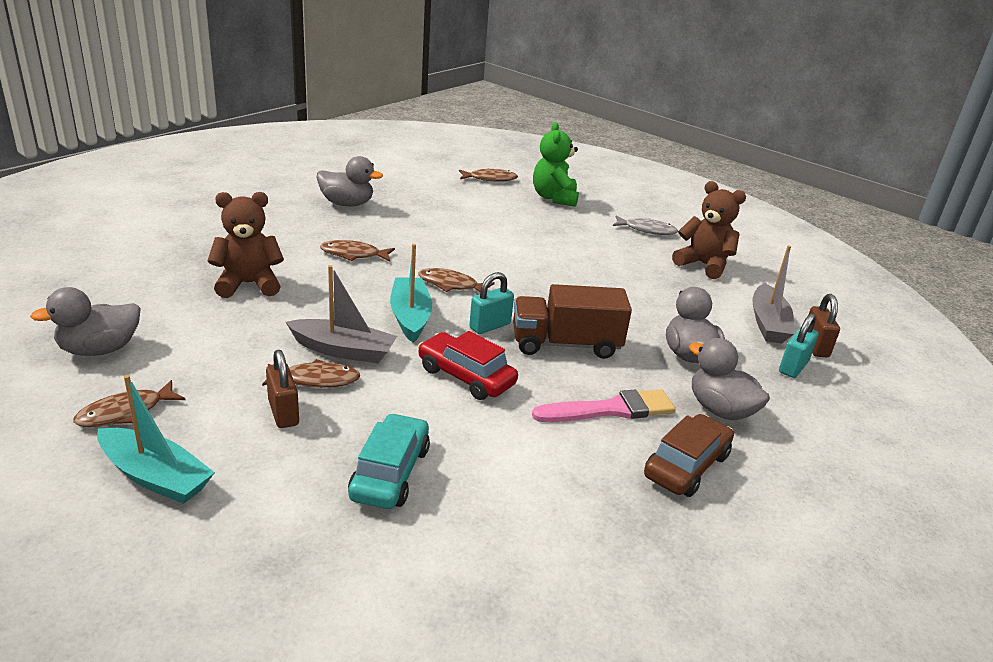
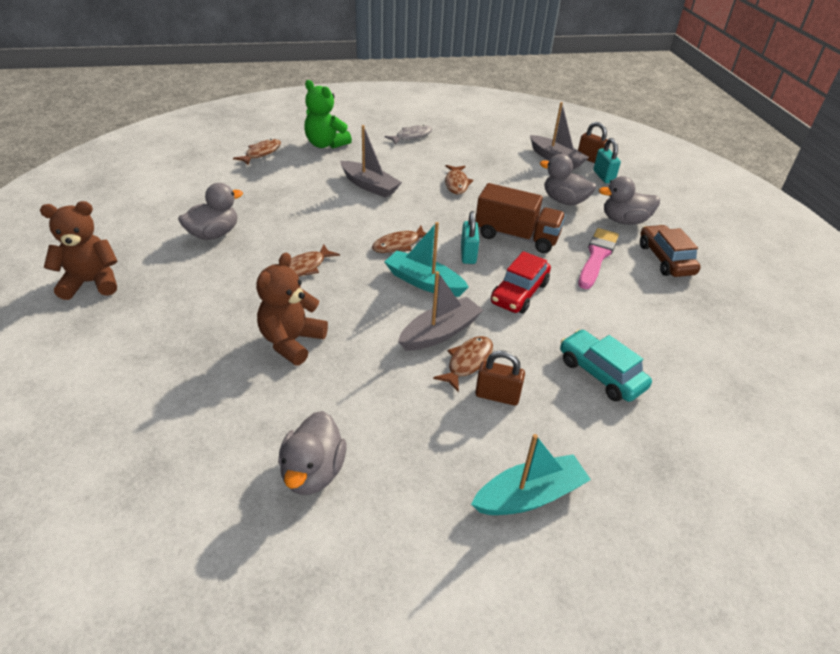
camera: 50 degrees left, 10 degrees up
brown fish [73,380,186,427] -> brown fish moved to [445,165,473,195]
red car [418,331,518,400] -> red car turned 45 degrees counterclockwise [491,251,551,313]
brown truck [513,284,632,359] -> brown truck turned 105 degrees counterclockwise [476,183,566,253]
brown teddy bear [672,181,746,279] -> brown teddy bear moved to [40,201,118,300]
none -> grey boat [340,125,402,198]

